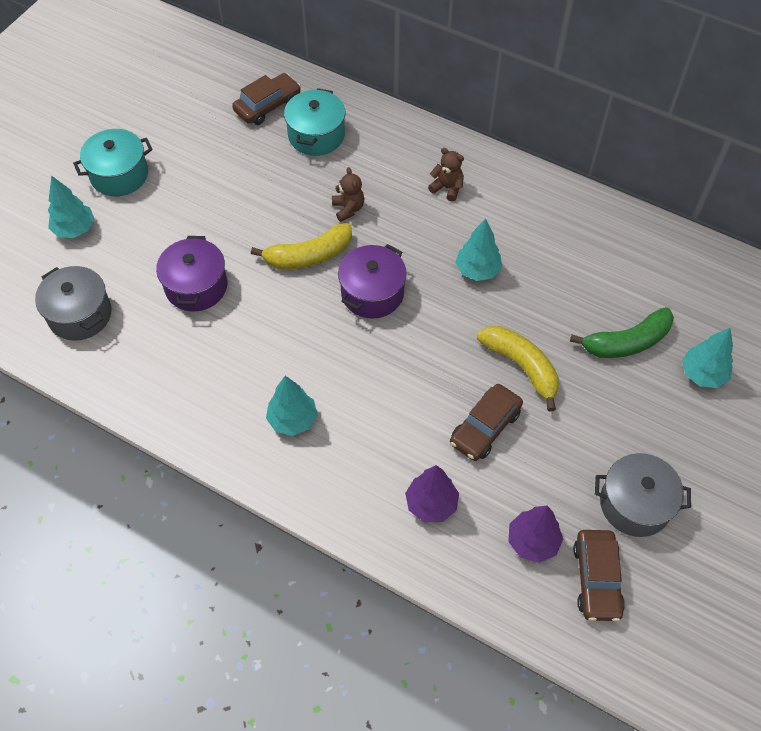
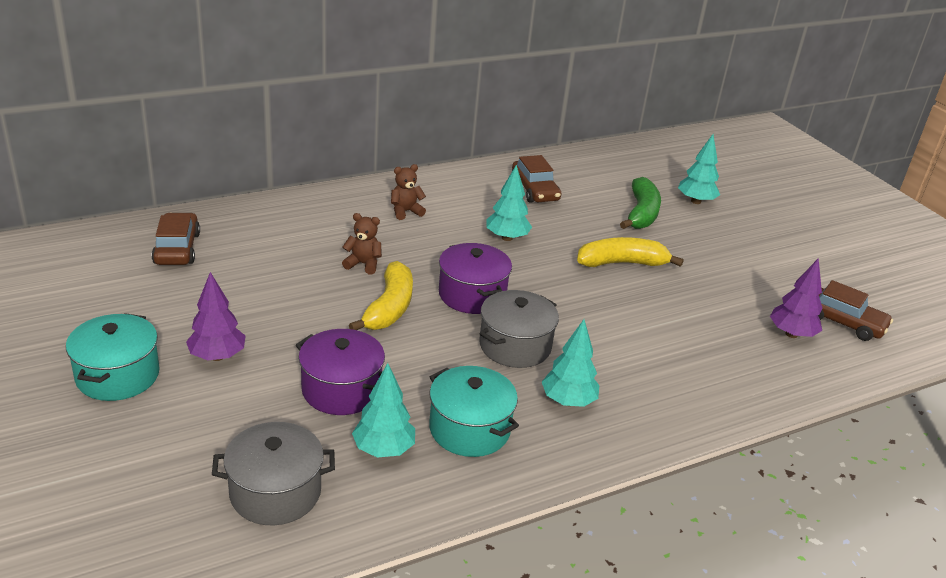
camera: 60 degrees left, 25 degrees down
turquoise tree [48,175,94,238] -> turquoise tree moved to [352,363,415,458]
turquoise pot [284,88,345,156] -> turquoise pot moved to [429,366,519,457]
purple tree [405,465,459,522] -> purple tree moved to [186,272,246,361]
brown car [450,384,523,461] -> brown car moved to [512,155,561,203]
grey pot [595,453,691,537] -> grey pot moved to [479,290,559,368]

